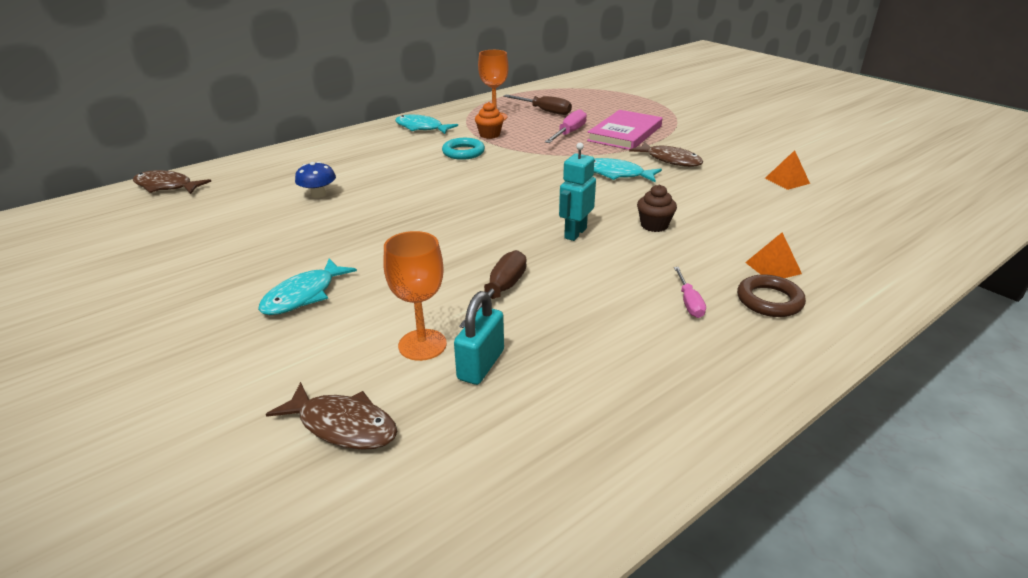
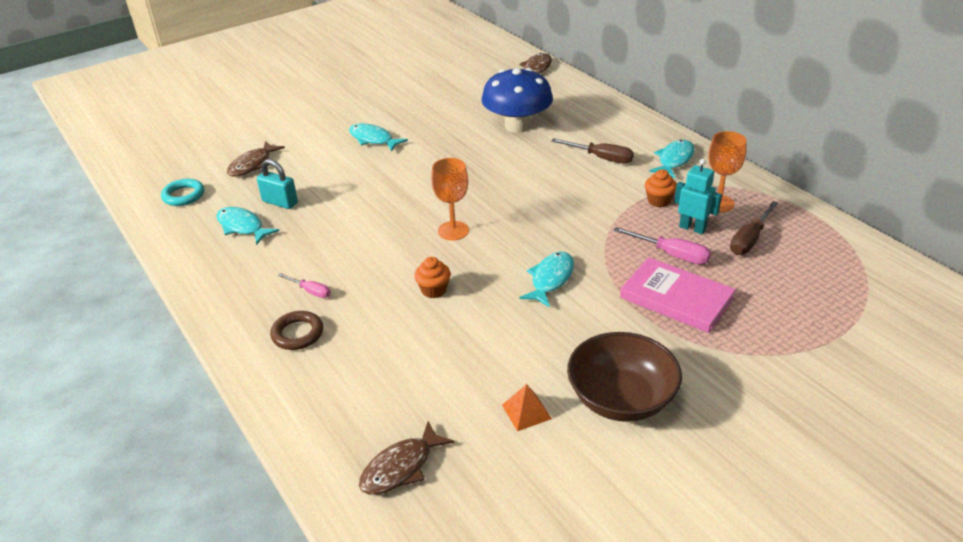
camera: 95 degrees right, 5 degrees up
blue mushroom [295,162,336,198] -> blue mushroom [482,68,553,133], size x2.26
orange goblet [383,231,447,361] -> orange goblet moved to [431,158,469,240]
turquoise ring [442,138,485,160] -> turquoise ring moved to [161,179,204,206]
brown screwdriver [459,250,527,328] -> brown screwdriver moved to [551,138,634,164]
turquoise robot [559,142,596,241] -> turquoise robot moved to [674,159,722,234]
brown fish [629,141,703,167] -> brown fish moved to [359,421,454,494]
brown cupcake [637,185,677,232] -> orange cupcake [415,257,451,298]
pink screwdriver [674,267,706,318] -> pink screwdriver turned 150 degrees counterclockwise [277,273,331,298]
orange pyramid [745,232,802,278] -> none
none -> turquoise fish [216,207,279,245]
none -> brown bowl [567,332,682,422]

